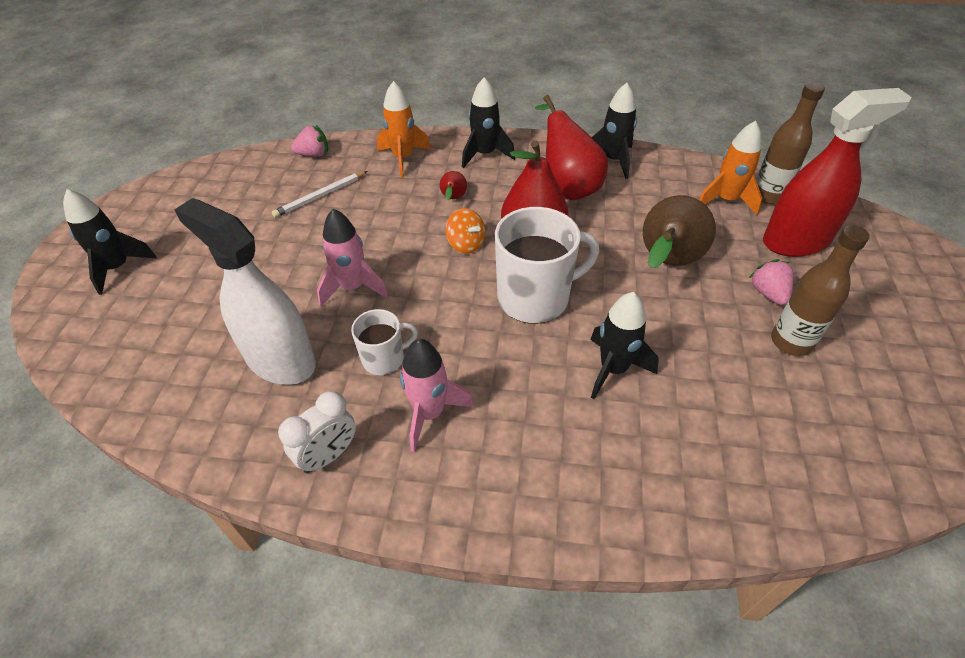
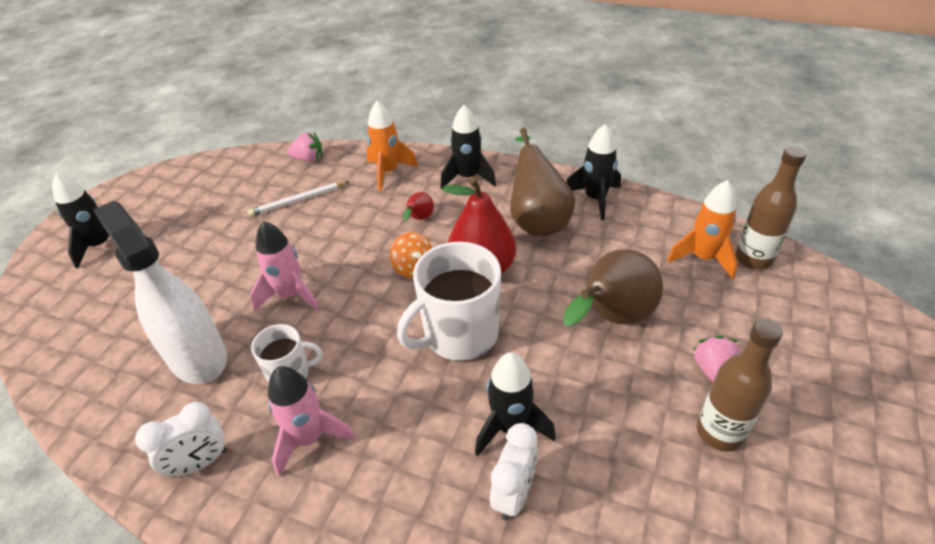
camera: 15 degrees right, 5 degrees down
white mug [495,207,599,324] -> white mug turned 150 degrees clockwise [397,242,501,361]
red pear [535,95,608,200] -> brown pear [510,128,575,237]
red spray bottle [763,88,911,257] -> none
none -> white clock [490,423,538,520]

